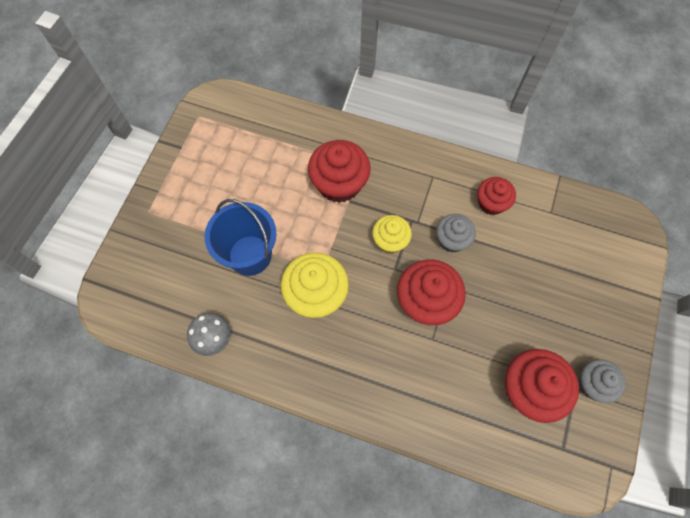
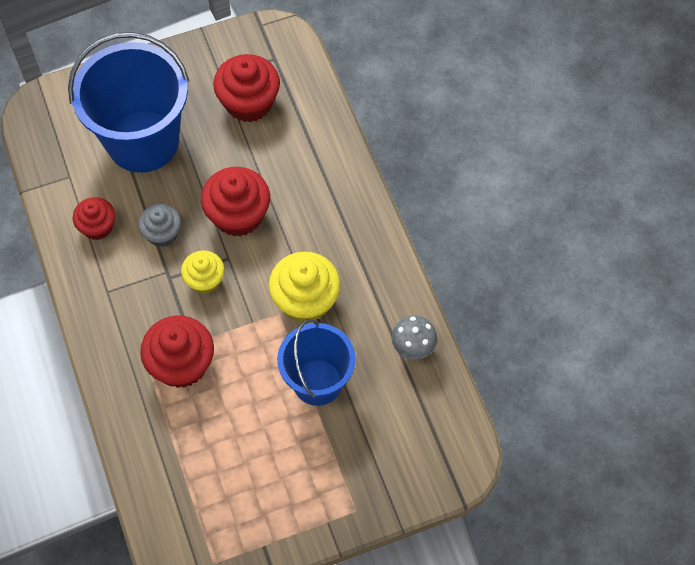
camera: 130 degrees left, 5 degrees down
grey cupcake [578,359,626,403] -> none
none -> blue bucket [68,32,189,173]

